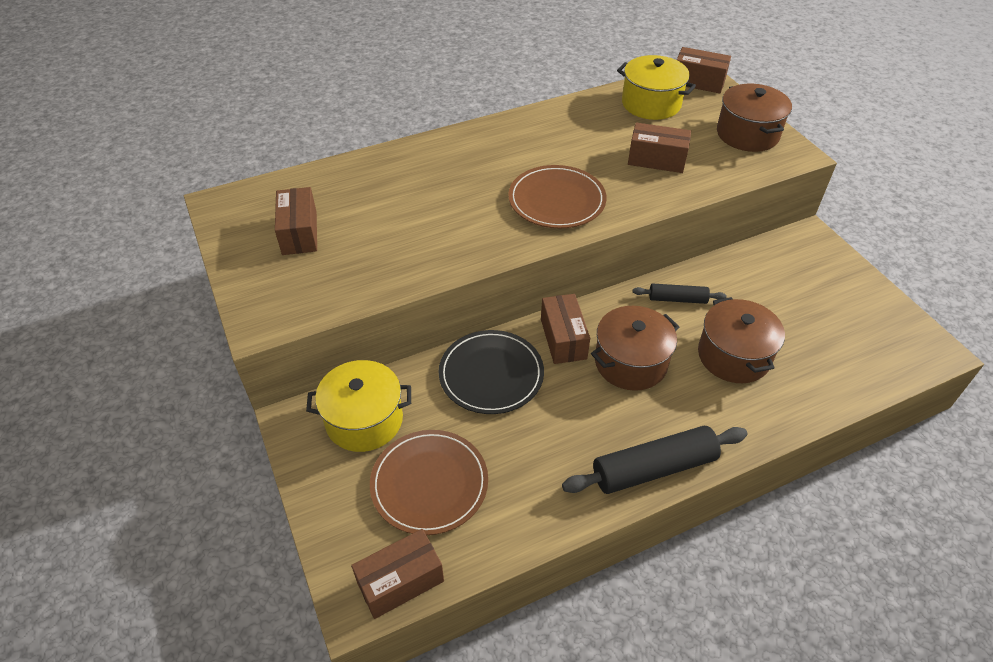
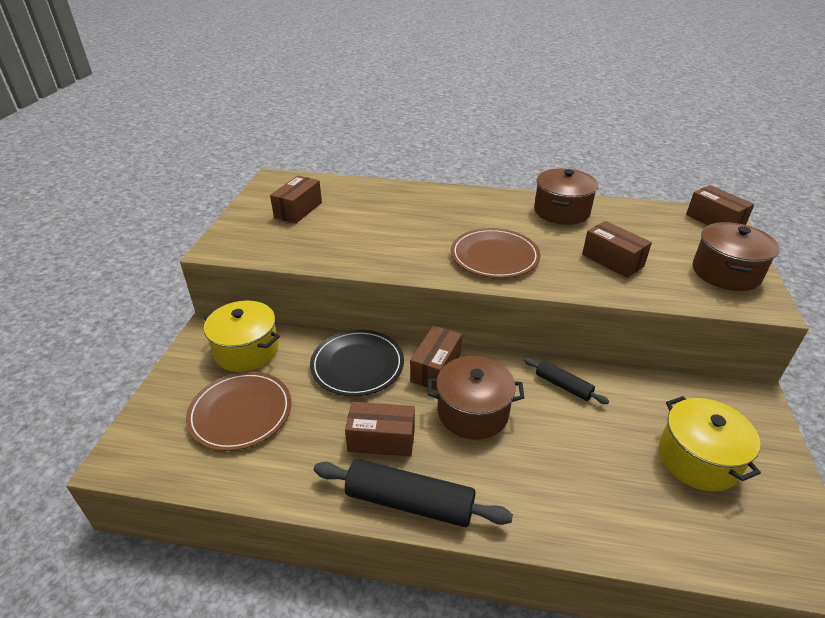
camera: 35 degrees right, 10 degrees down
brown box [351,529,444,619] -> brown box moved to [345,402,415,457]
yellow pot [617,55,696,120] -> yellow pot moved to [659,396,761,492]
brown pot [698,297,785,383] -> brown pot moved to [534,168,598,225]

